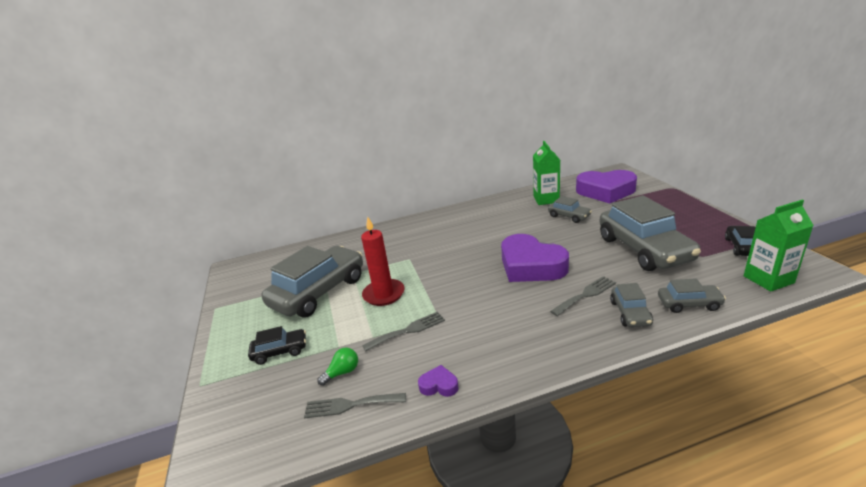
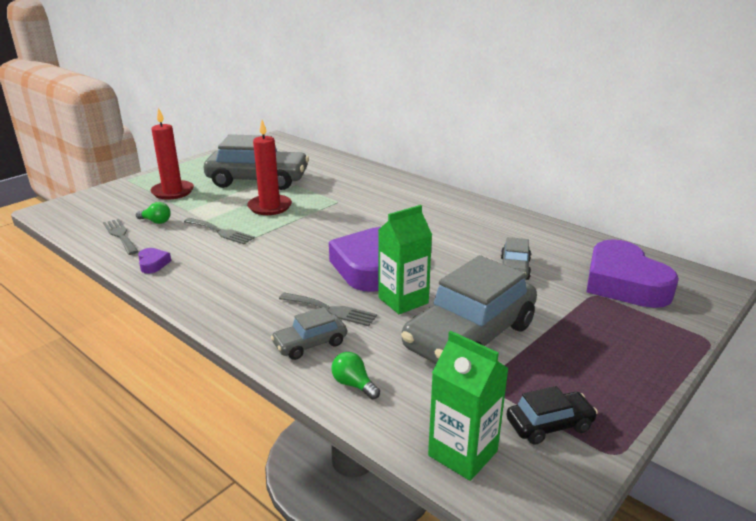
camera: 55 degrees right, 0 degrees up
black car [248,326,306,365] -> red candle [150,108,194,200]
green carton [533,141,560,205] -> green carton moved to [378,205,432,314]
grey car [658,278,726,313] -> green light bulb [331,352,380,399]

